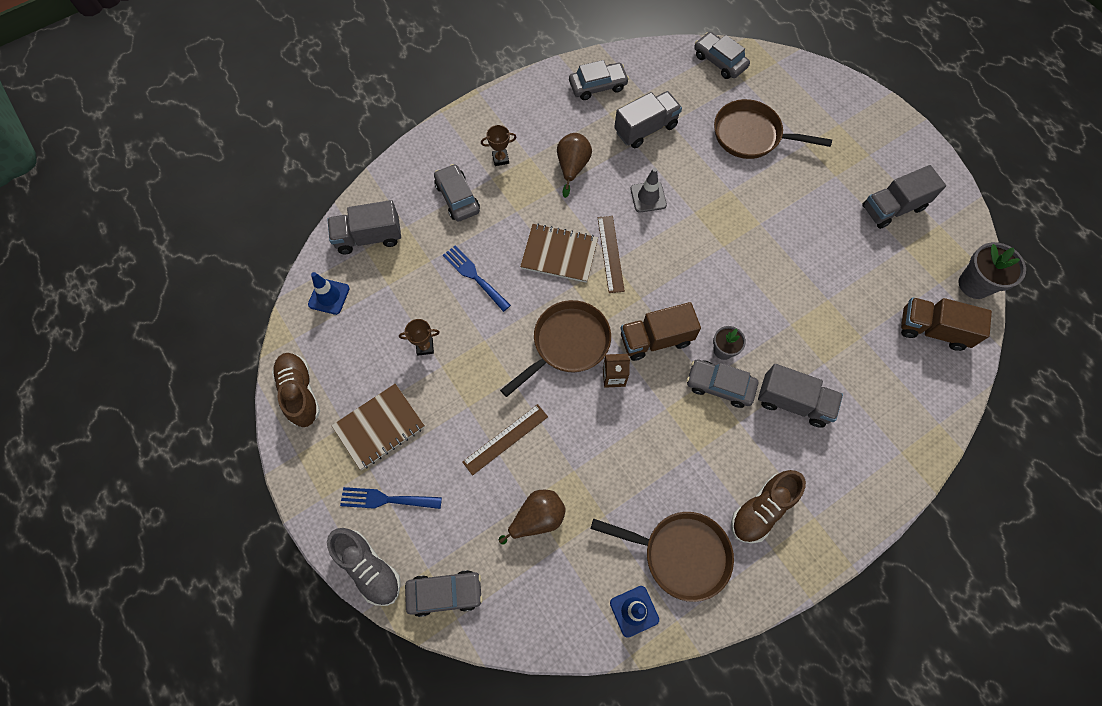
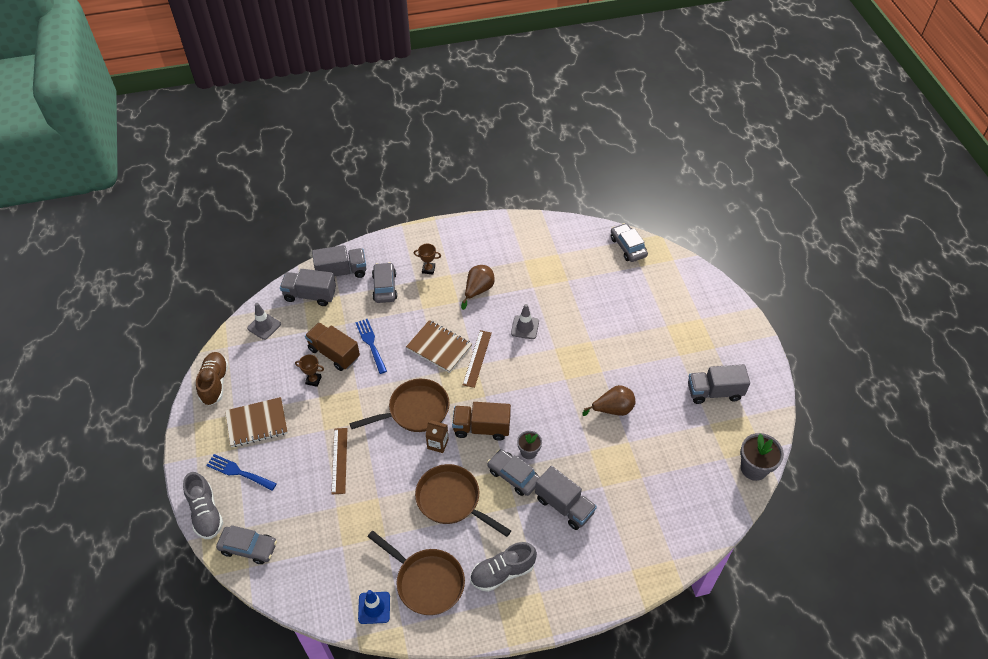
camera: 20 degrees right, 15 degrees down
blue traffic cone [308,272,350,315] -> grey traffic cone [247,303,281,340]
brown ruler [462,404,548,476] -> brown ruler turned 75 degrees counterclockwise [331,428,347,494]
brown pear [499,490,566,544] -> brown pear moved to [583,385,635,416]
grey car [569,60,629,100] -> none
grey truck [614,91,682,148] -> grey truck moved to [312,245,366,278]
brown pan [714,99,832,159] -> brown pan moved to [415,464,511,537]
brown shoe [731,470,806,544] -> grey shoe [470,542,537,592]
brown truck [901,297,992,351] -> brown truck moved to [305,322,360,371]

